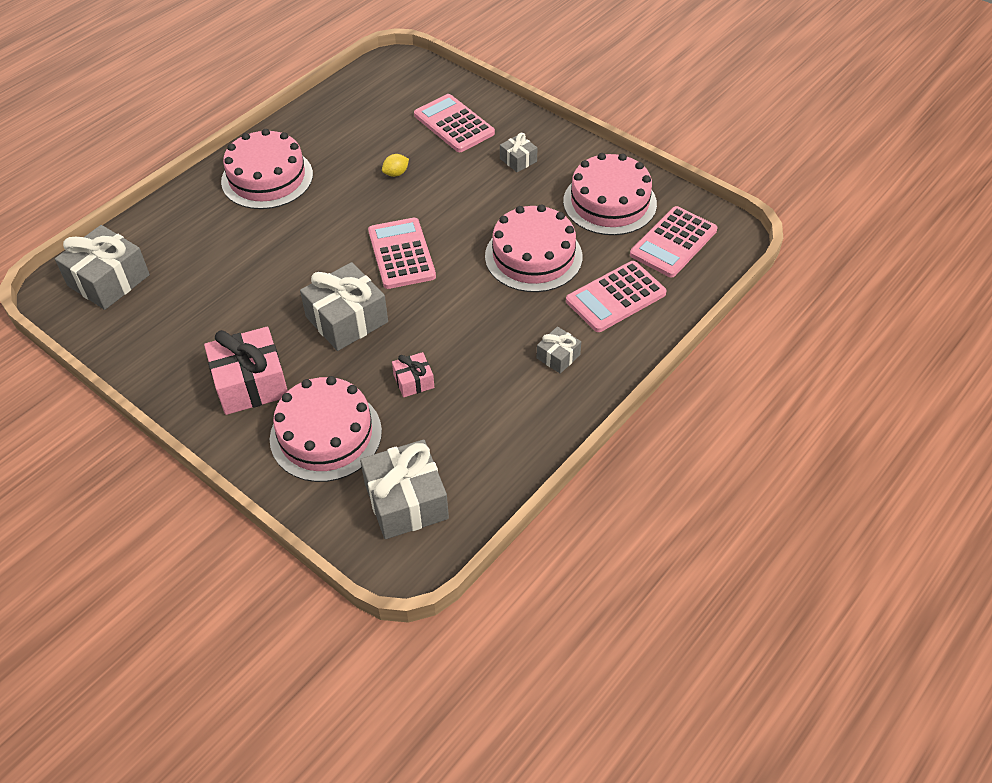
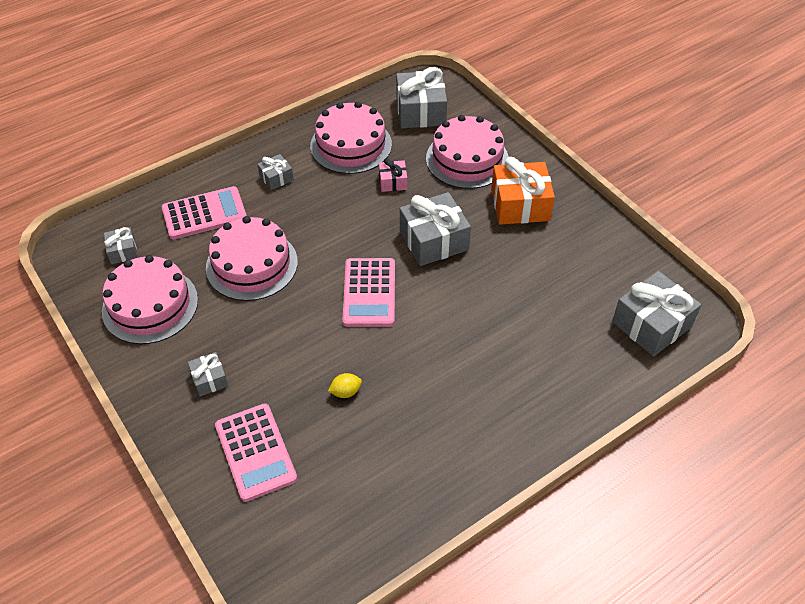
camera: 165 degrees left, 0 degrees up
pink gift [204,327,288,415] -> orange gift [491,157,555,225]
pink cake [221,129,313,209] -> pink cake moved to [310,102,392,174]
pink calculator [630,206,717,277] -> grey gift [104,227,138,264]

